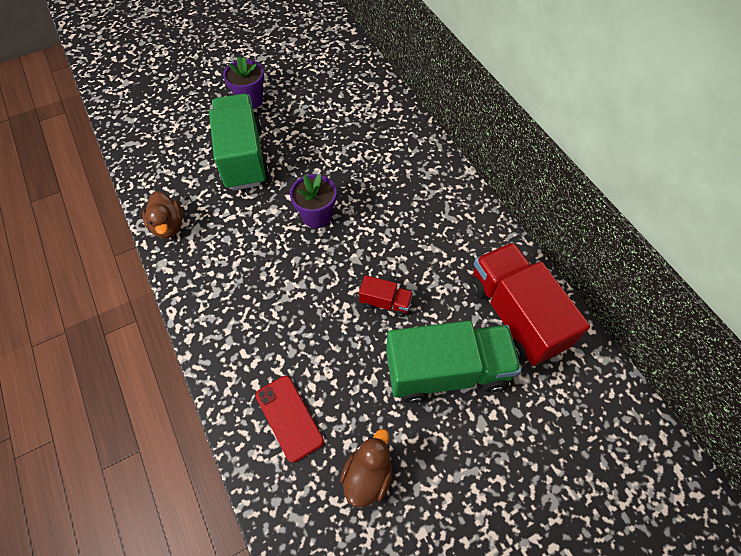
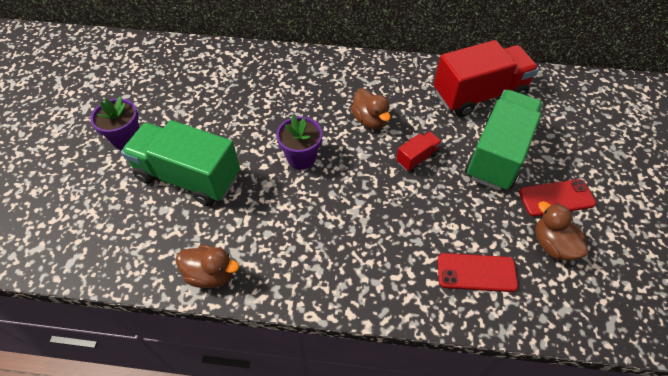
camera: 55 degrees left, 5 degrees down
red truck [469,242,590,366] -> red truck turned 150 degrees clockwise [434,40,539,117]
none -> brown duck [351,88,391,129]
none -> red phone [519,179,596,217]

